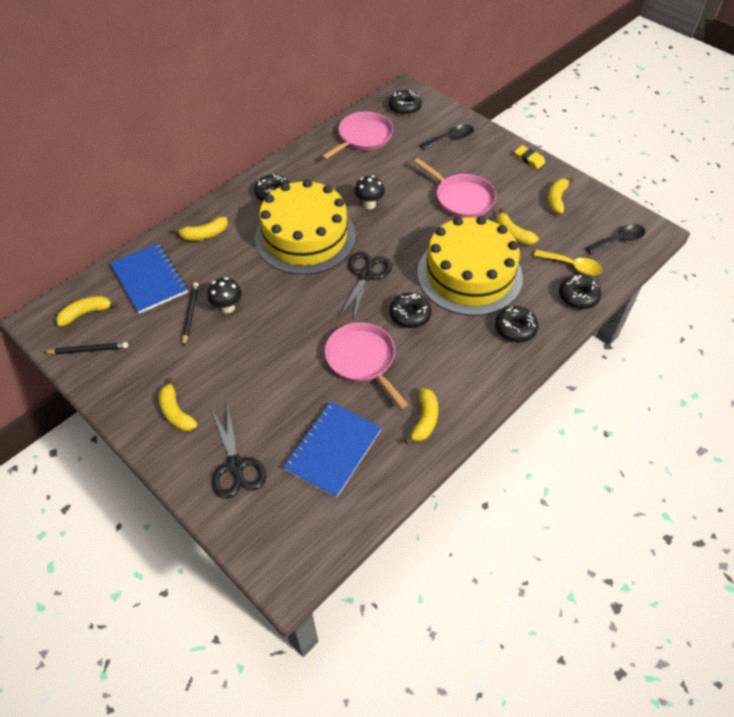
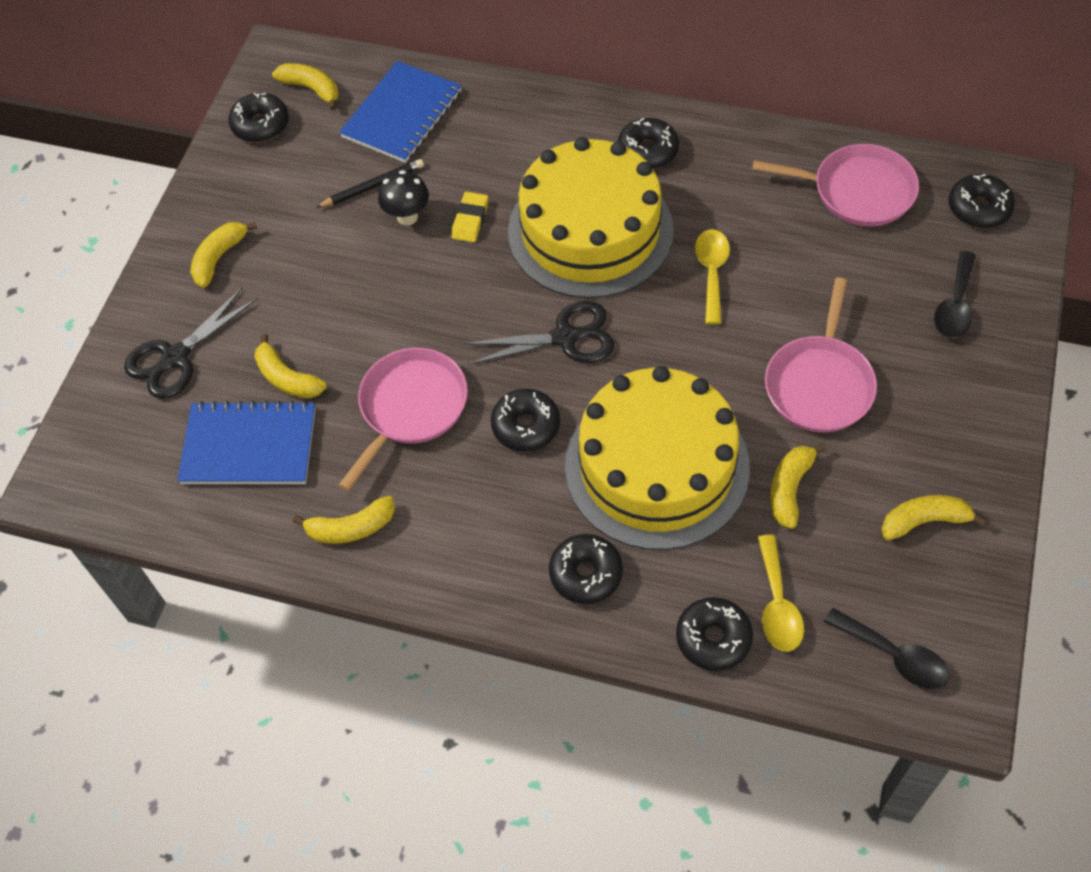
camera: 65 degrees right, 5 degrees up
black pencil [43,342,128,354] -> black donut [228,93,289,142]
yellow banana [173,217,228,241] -> yellow banana moved to [254,333,327,398]
black mushroom [354,175,385,210] -> yellow spoon [695,229,730,325]
black spoon [420,124,474,150] -> black spoon turned 75 degrees clockwise [934,251,976,338]
yellow eraser [514,145,545,169] -> yellow eraser moved to [451,192,488,242]

